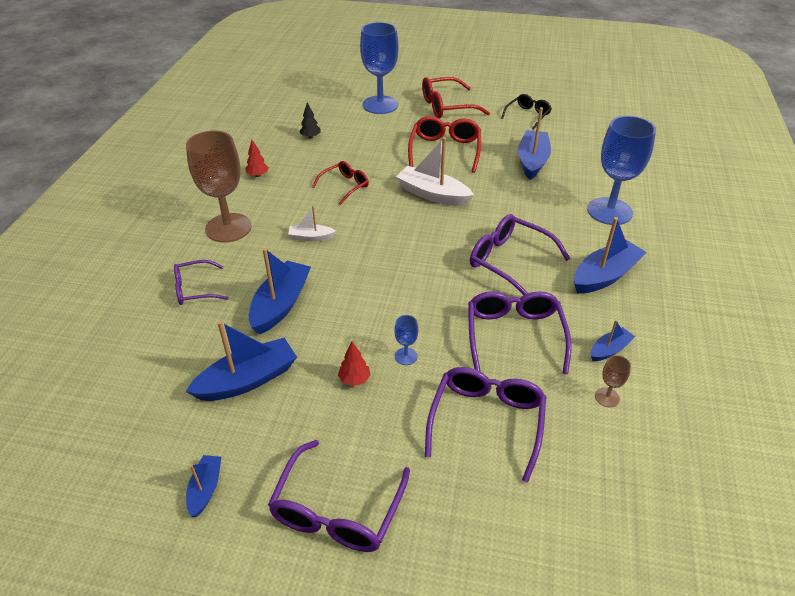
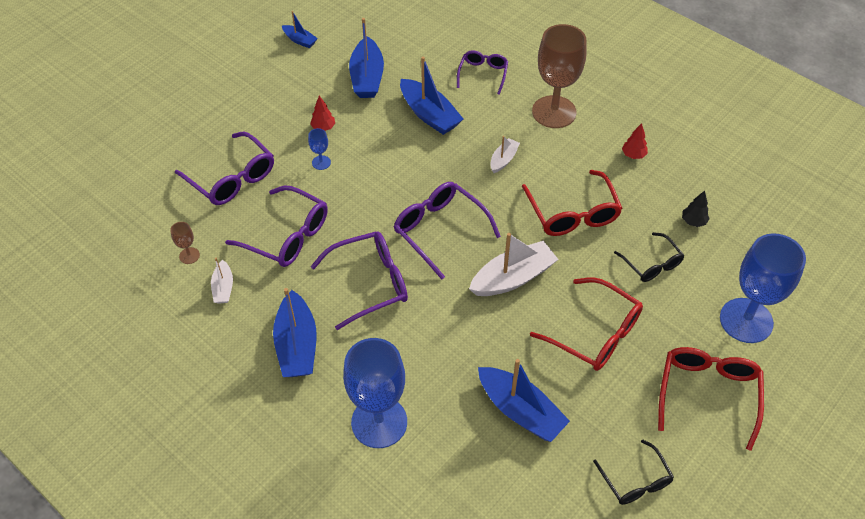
camera: 120 degrees right, 10 degrees up
purple glasses [268,440,410,552] -> purple glasses moved to [394,182,501,279]
red glasses [312,161,369,205] -> red glasses [522,170,622,236], size x1.60
blue boat [591,320,635,361] -> white boat [211,258,233,304]
none -> black glasses [614,232,685,282]

